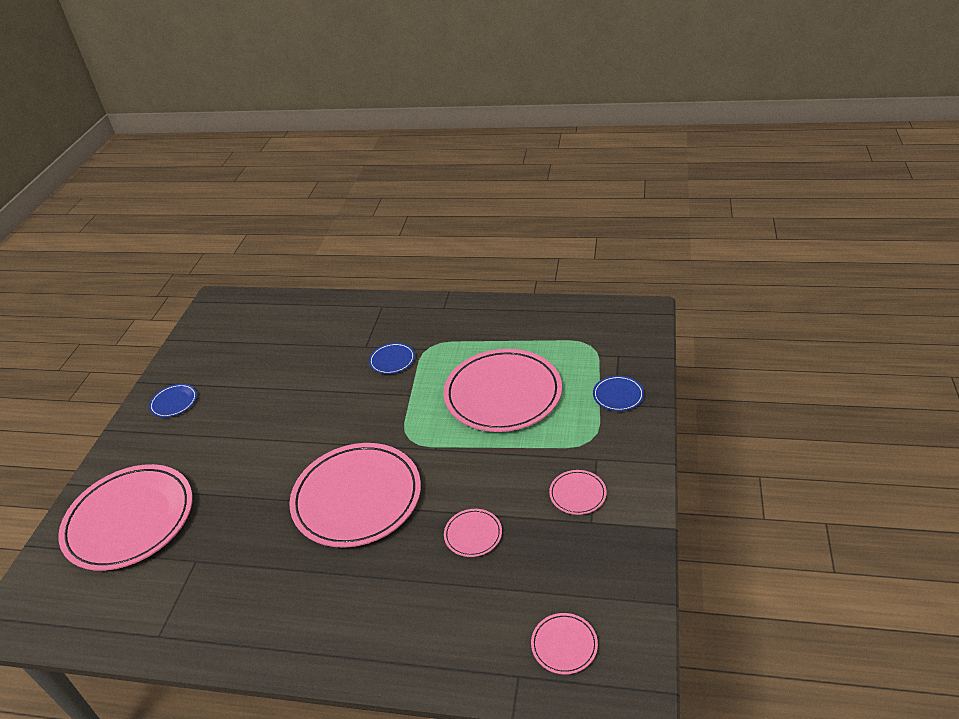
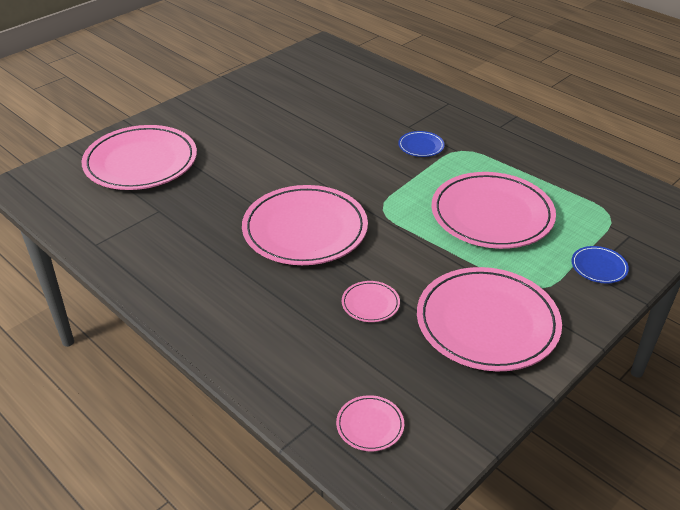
camera: 30 degrees right, 0 degrees up
blue plate [149,384,197,417] -> none
pink plate [549,470,607,515] -> pink plate [417,267,562,371], size x2.38

